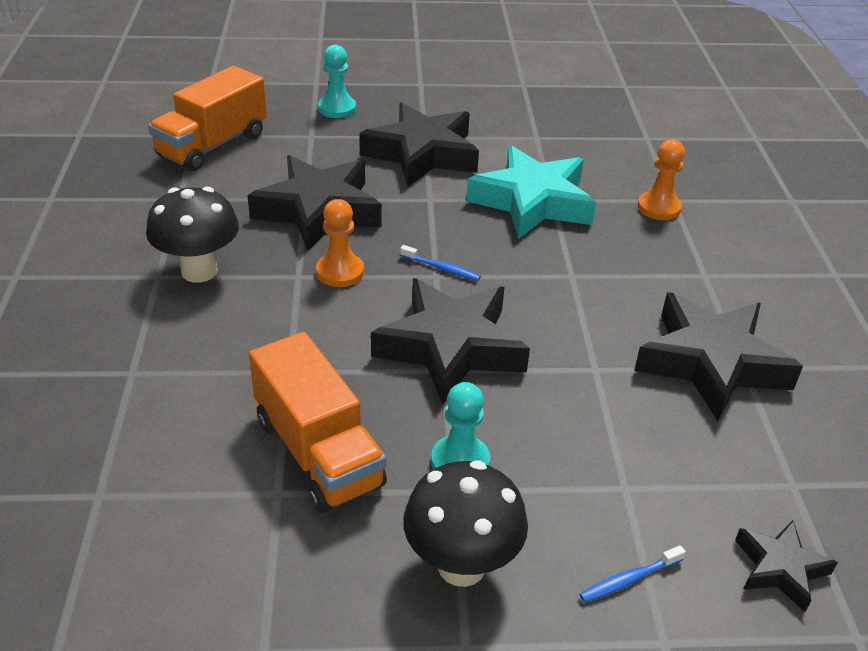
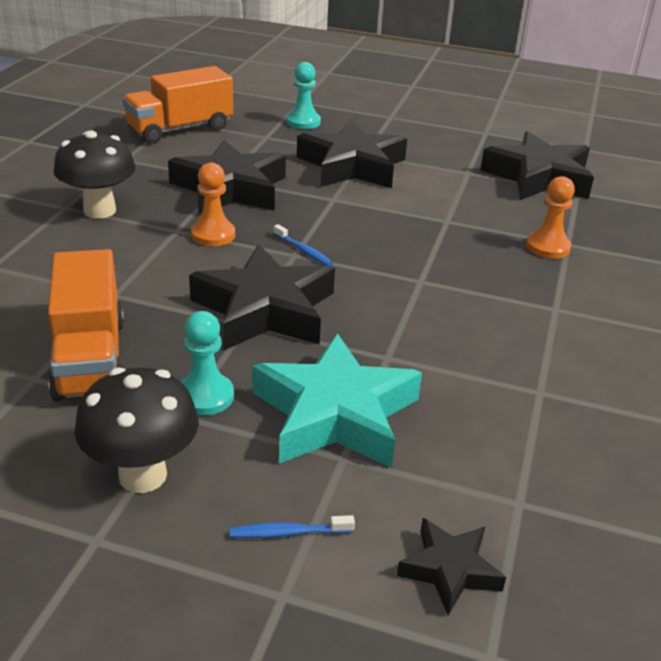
camera: 20 degrees right, 5 degrees down
turquoise star [466,146,596,239] -> turquoise star moved to [252,333,422,468]
black star [634,292,803,421] -> black star moved to [480,131,594,200]

